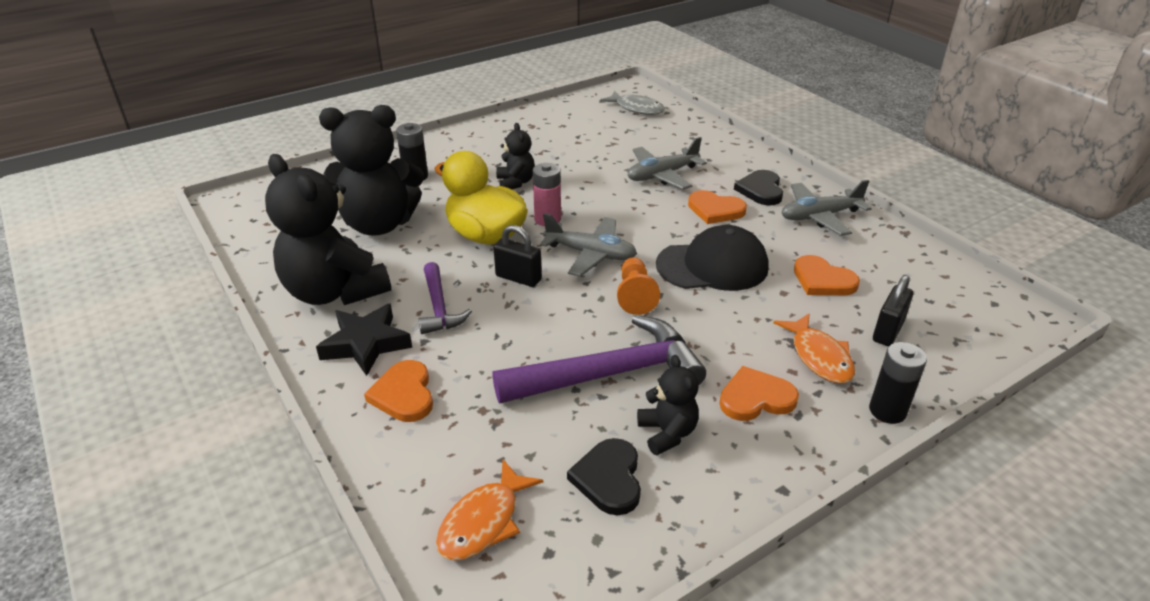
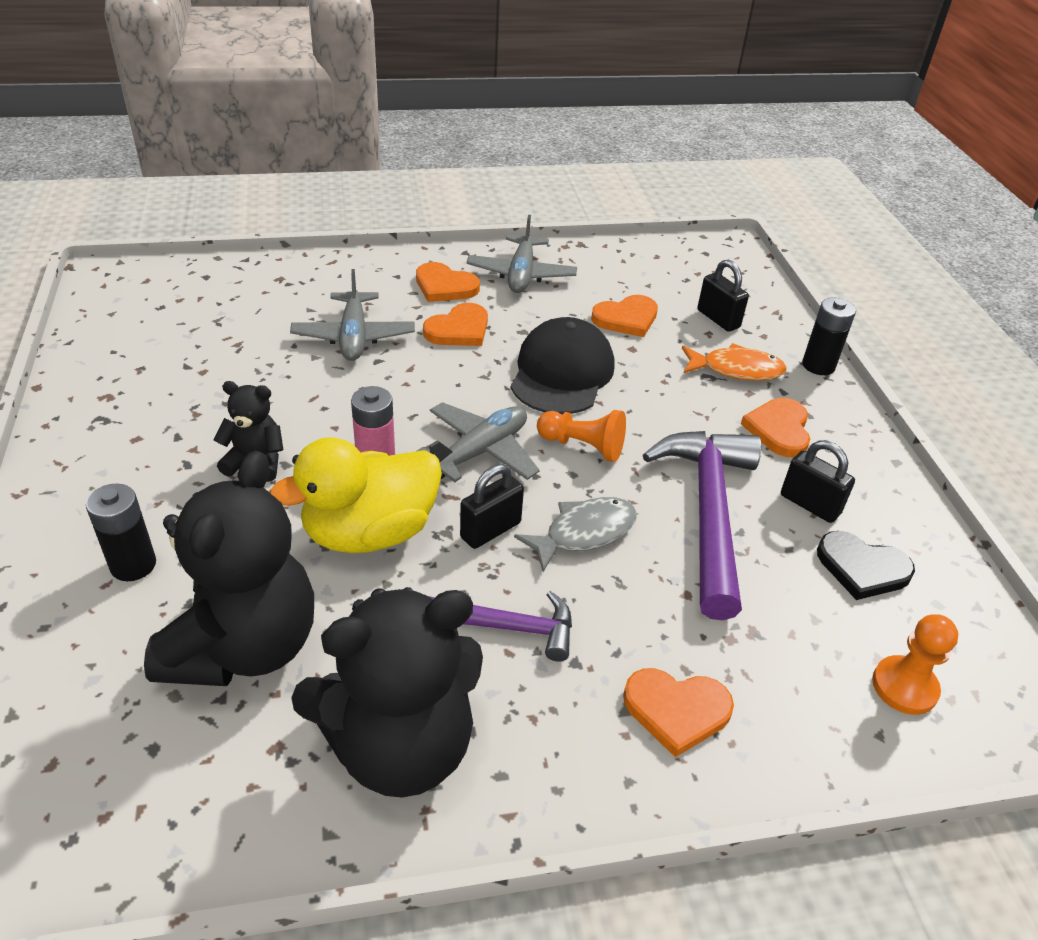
camera: 70 degrees left, 5 degrees up
black star [316,304,412,376] -> none
orange fish [436,460,543,561] -> orange pawn [872,614,958,715]
grey fish [600,91,665,115] -> grey fish moved to [514,497,637,572]
black teddy bear [637,355,699,455] -> black padlock [781,440,855,523]
black heart [734,170,783,206] -> orange heart [416,262,480,302]

